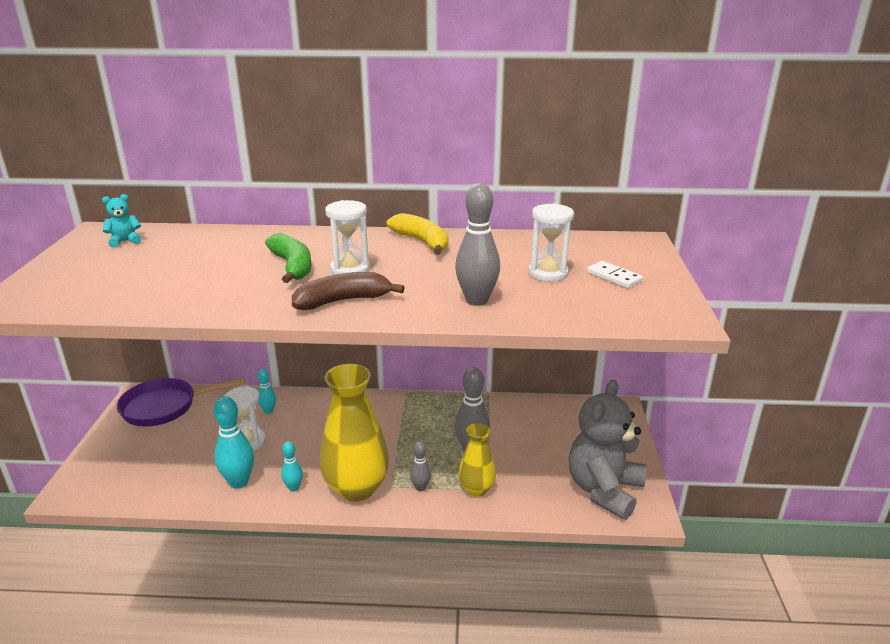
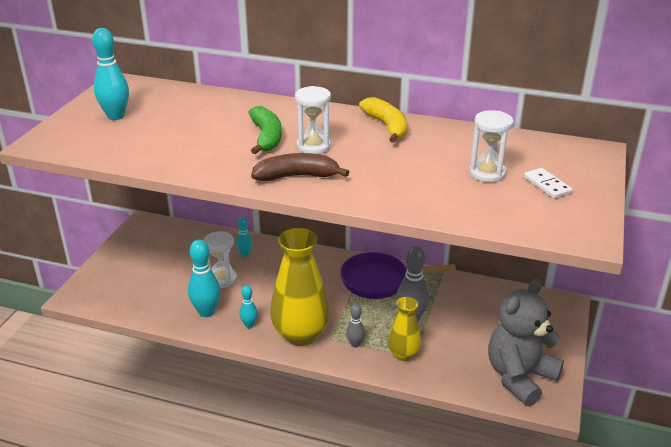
camera: 15 degrees right, 5 degrees up
turquoise teddy bear [102,194,141,248] -> none
purple pan [117,378,245,426] -> purple pan moved to [340,252,456,299]
grey bowling pin [455,183,500,306] -> none
none -> turquoise bowling pin [92,28,129,120]

